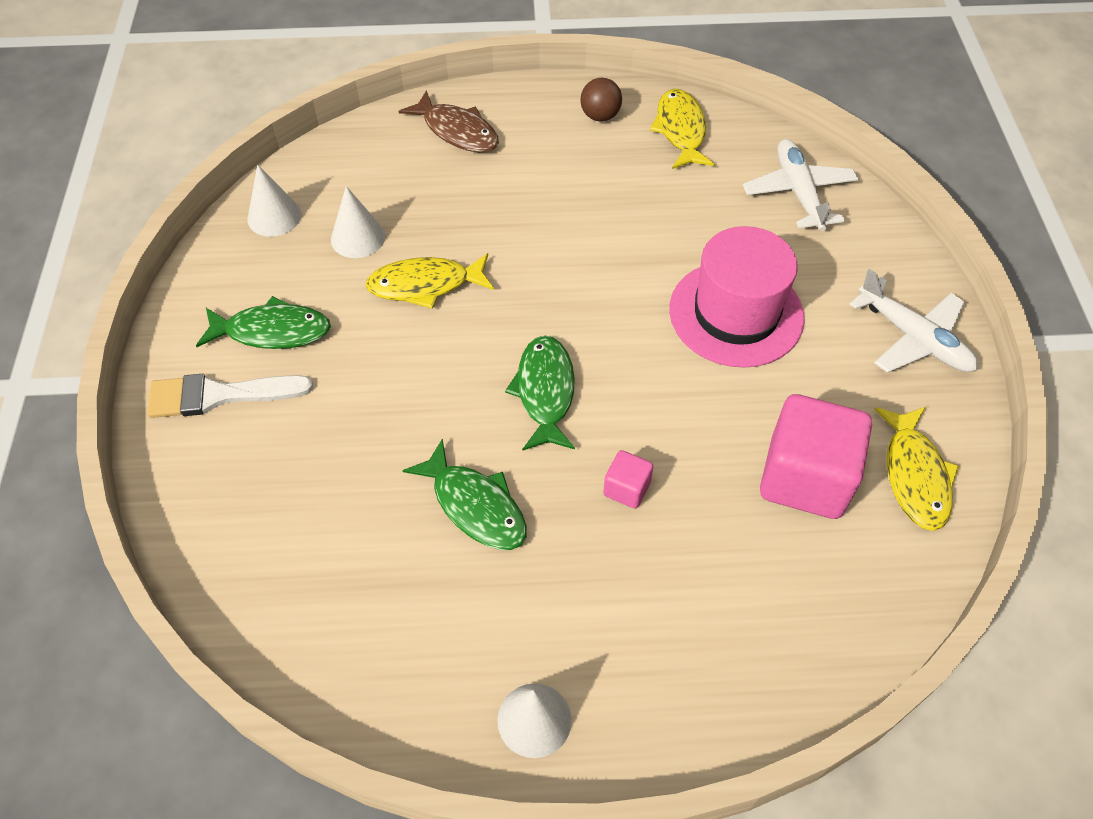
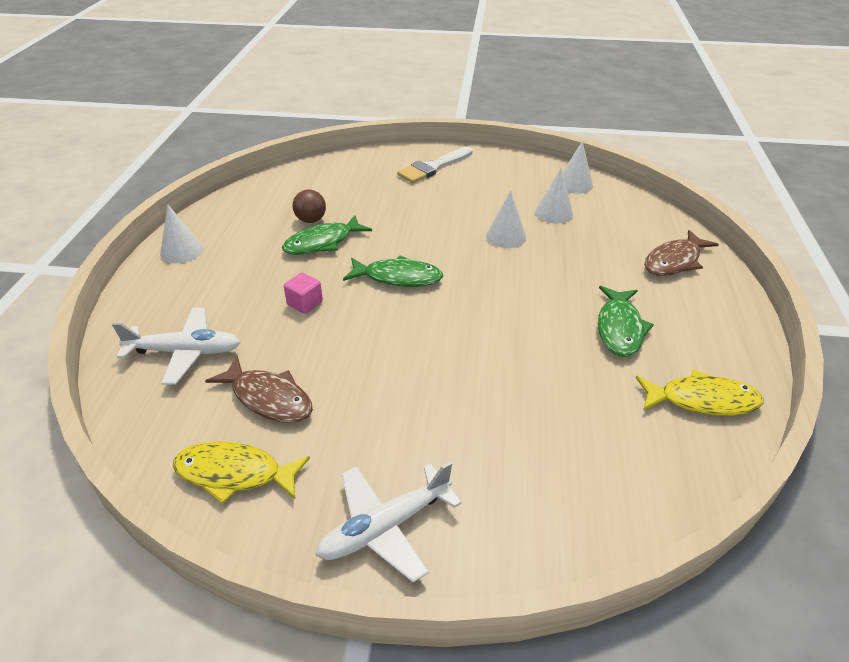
camera: 100 degrees right, 15 degrees down
white brush [147,374,313,418] -> white brush turned 135 degrees counterclockwise [397,147,473,183]
green fish [196,296,331,349] -> green fish moved to [598,286,654,357]
yellow fish [365,253,494,309] -> white cone [486,190,526,248]
brown ball [580,78,622,121] -> brown ball moved to [293,189,326,223]
pink hat [669,226,805,368] -> none
white plane [743,139,858,231] -> white plane moved to [112,308,240,384]
pink cube [760,394,872,519] -> brown fish [205,356,313,423]

